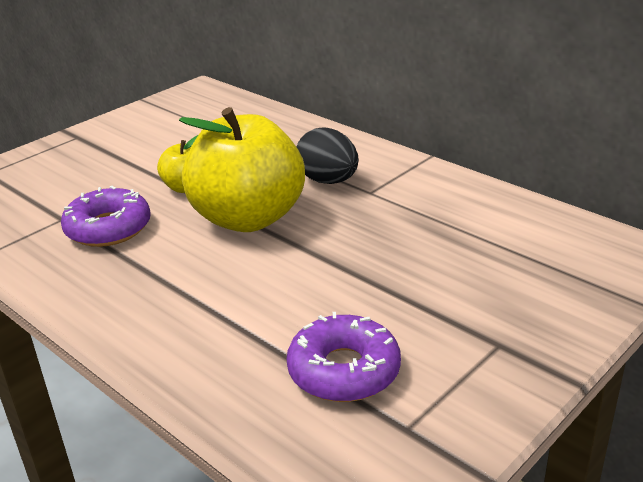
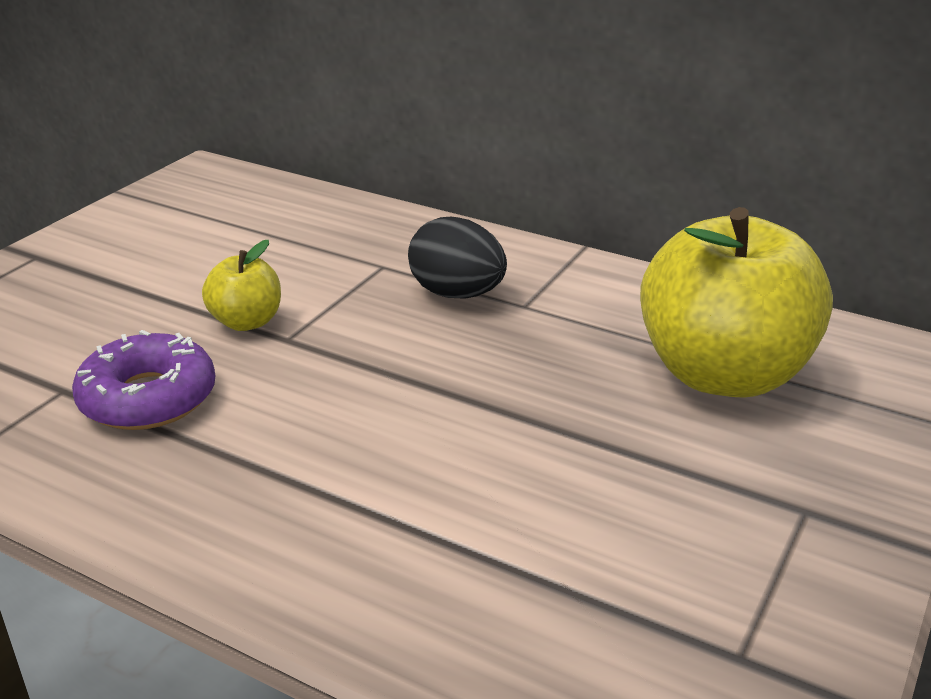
camera: 15 degrees left, 0 degrees up
yellow apple [179,107,305,232] -> yellow apple moved to [640,207,833,398]
purple donut [287,312,401,402] -> none

